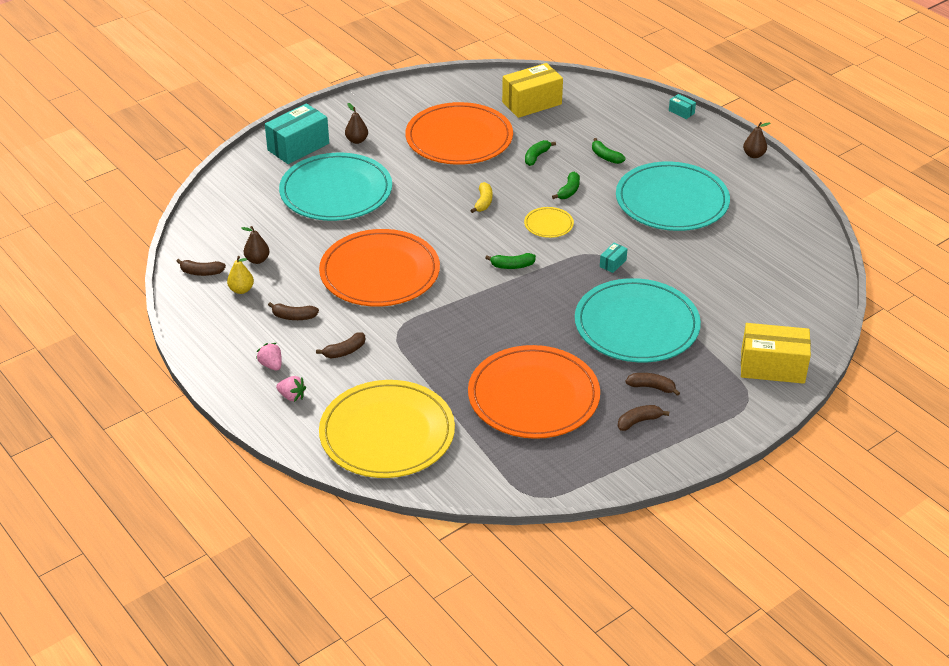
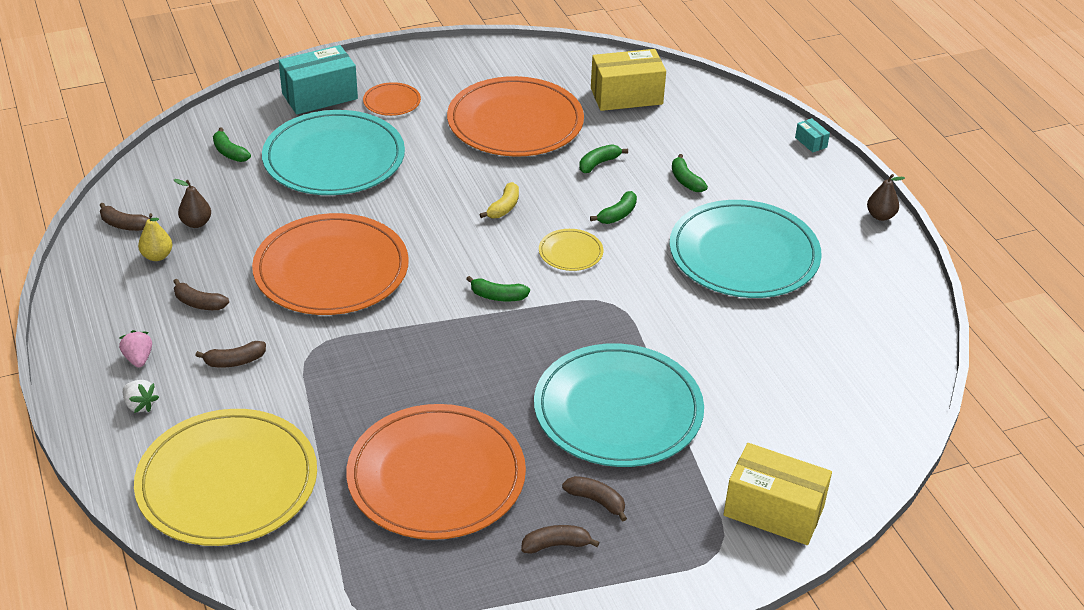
camera: 15 degrees right, 0 degrees up
pink strawberry [276,376,306,402] -> white strawberry [123,380,159,413]
brown pear [345,103,368,144] -> orange plate [363,82,421,116]
turquoise box [600,243,628,273] -> none
none -> green banana [213,128,251,162]

